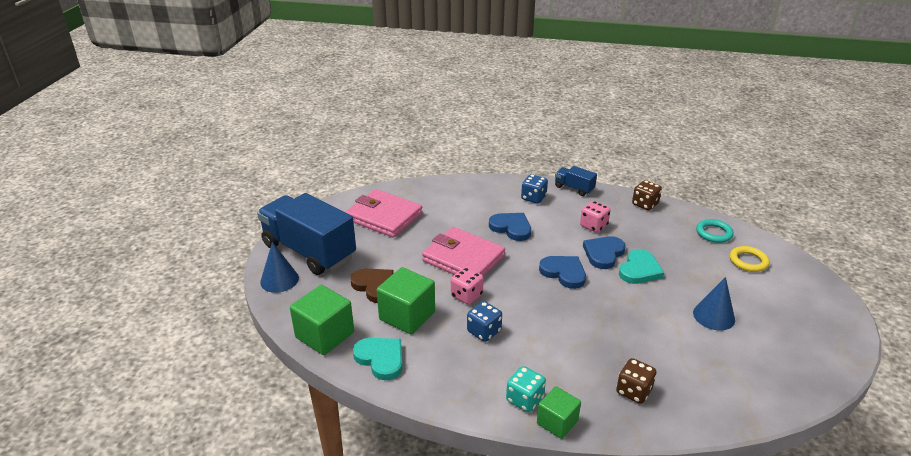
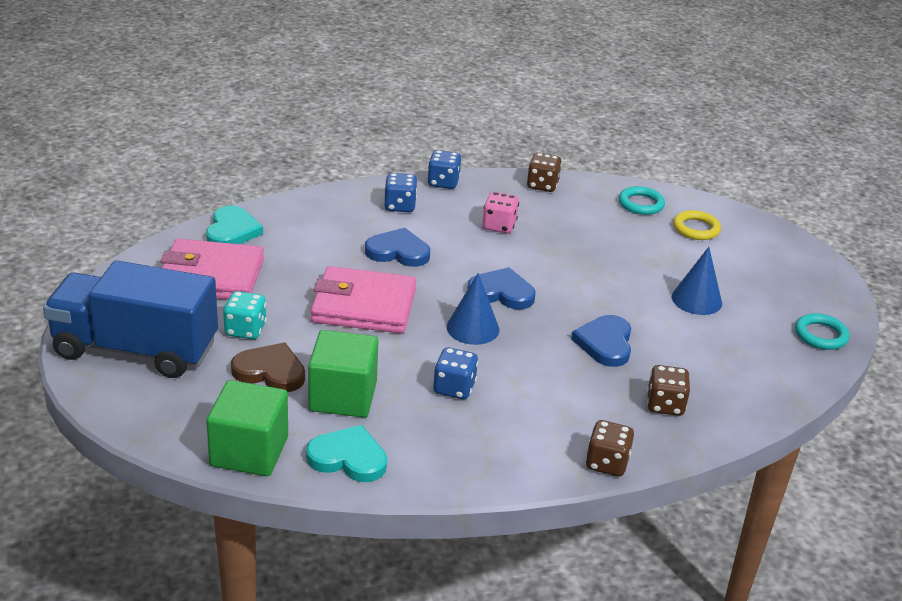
camera: 30 degrees left, 0 degrees up
blue cone [260,242,299,293] -> blue cone moved to [446,273,499,345]
pink dice [451,267,484,305] -> none
turquoise dice [506,366,546,412] -> turquoise dice moved to [223,291,267,340]
green cube [537,386,581,439] -> brown dice [586,420,634,477]
blue truck [555,166,597,196] -> blue dice [427,150,461,189]
blue heart [583,236,626,269] -> blue heart moved to [571,315,631,367]
turquoise heart [619,249,664,284] -> turquoise heart moved to [206,206,263,244]
none -> turquoise ring [795,313,850,350]

